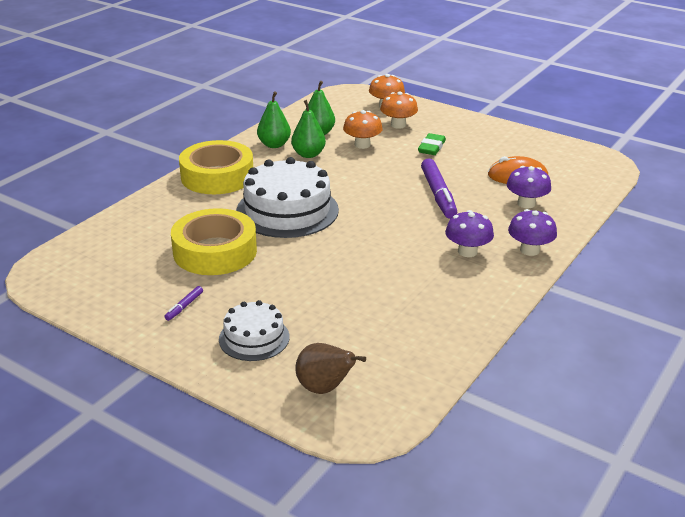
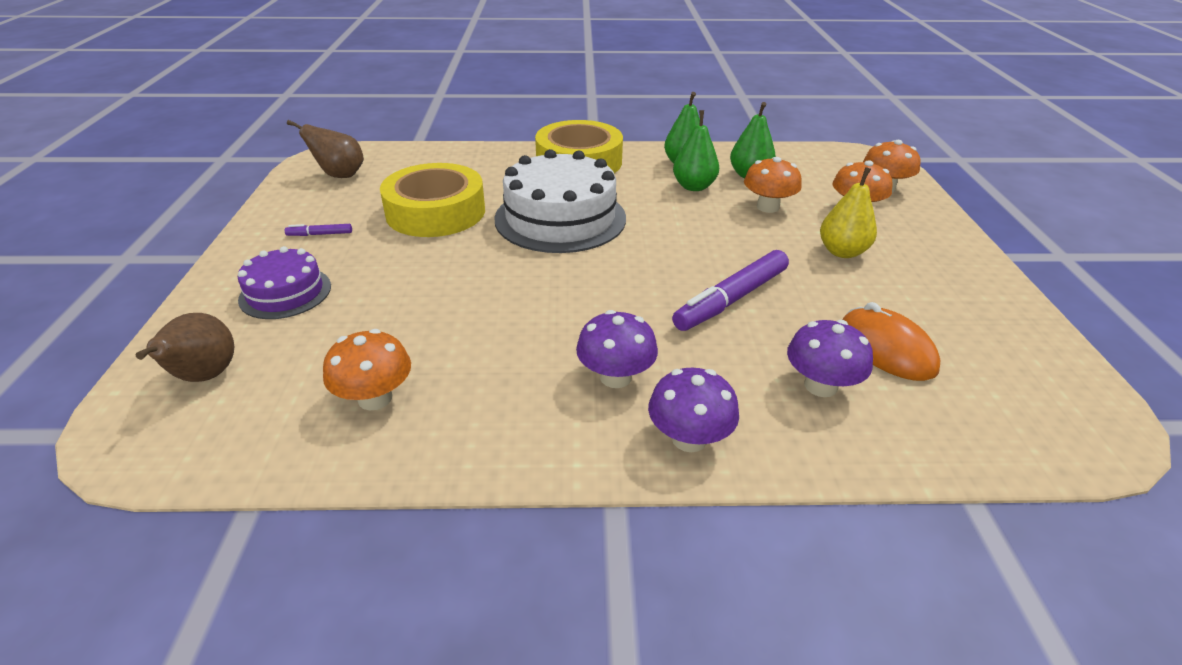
camera: 55 degrees right, 5 degrees up
white cake [219,300,289,361] -> purple cake [238,246,331,319]
green eraser [418,133,446,155] -> yellow pear [820,167,877,258]
none -> brown pear [287,120,364,178]
none -> orange mushroom [323,329,411,410]

